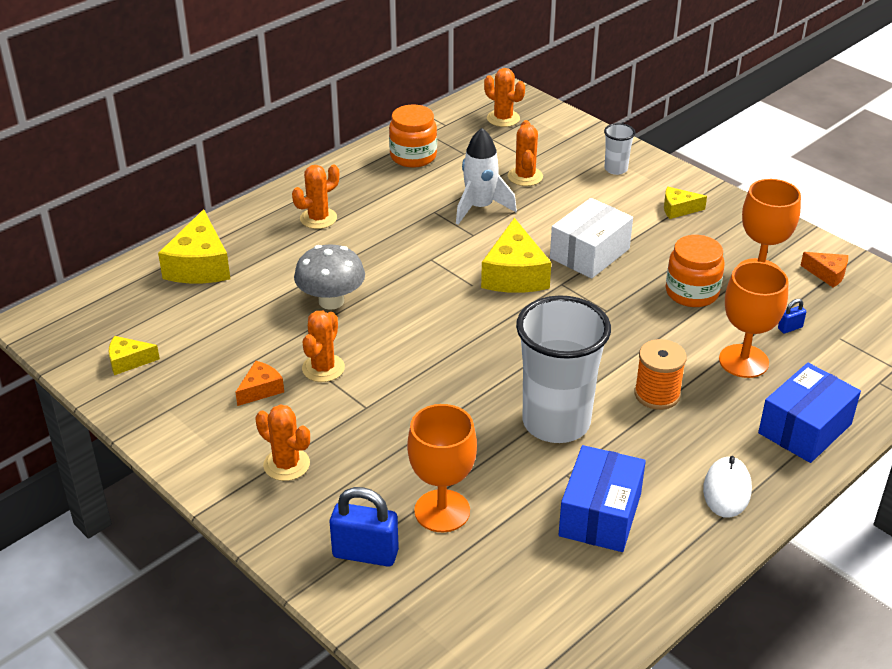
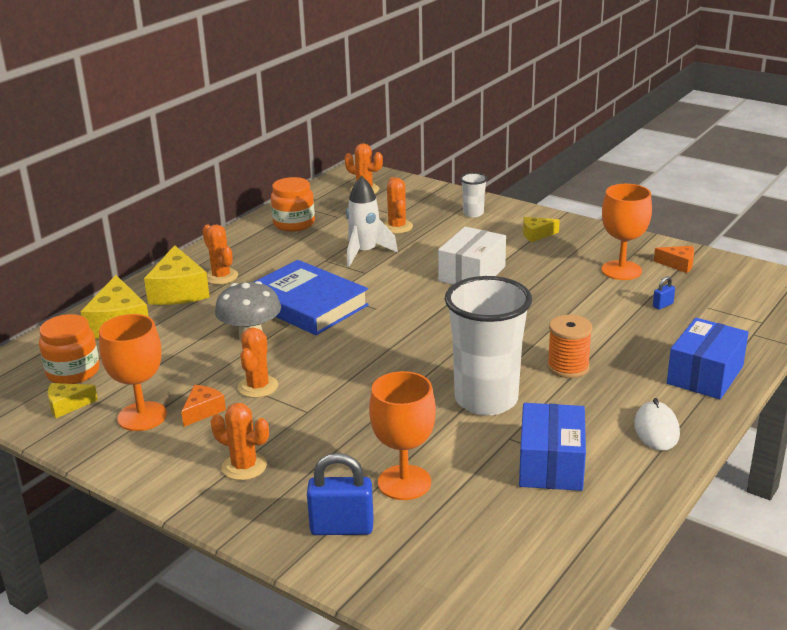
camera: 10 degrees left, 10 degrees down
orange cactus [292,165,339,229] -> orange cactus turned 75 degrees counterclockwise [203,224,238,285]
yellow cheese [481,218,551,293] -> yellow cheese moved to [144,245,210,305]
orange jar [666,235,725,307] -> orange jar moved to [39,314,100,384]
orange goblet [719,261,789,378] -> orange goblet moved to [99,314,167,431]
none -> blue book [254,260,369,335]

